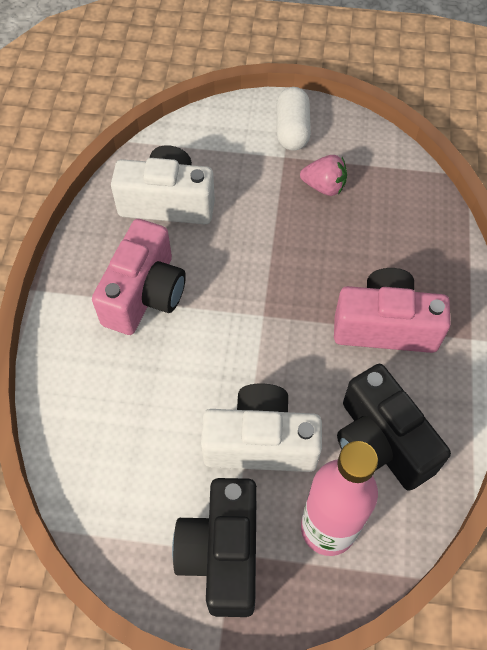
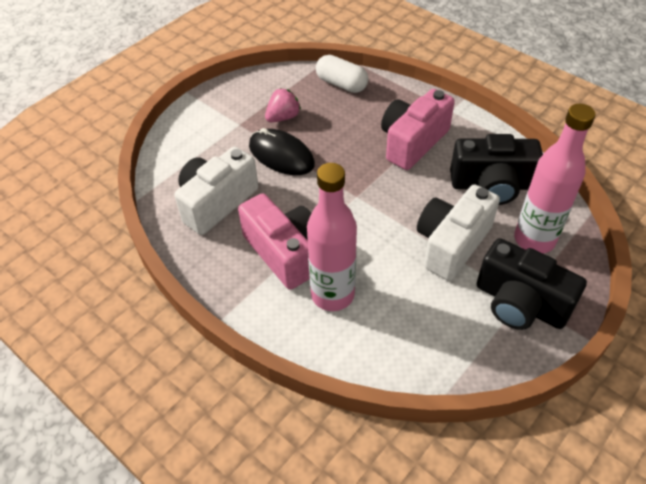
camera: 55 degrees left, 10 degrees down
white capsule [277,87,311,151] -> white capsule moved to [316,55,368,93]
none -> black mouse [249,128,315,175]
none -> pink bottle [307,163,357,311]

